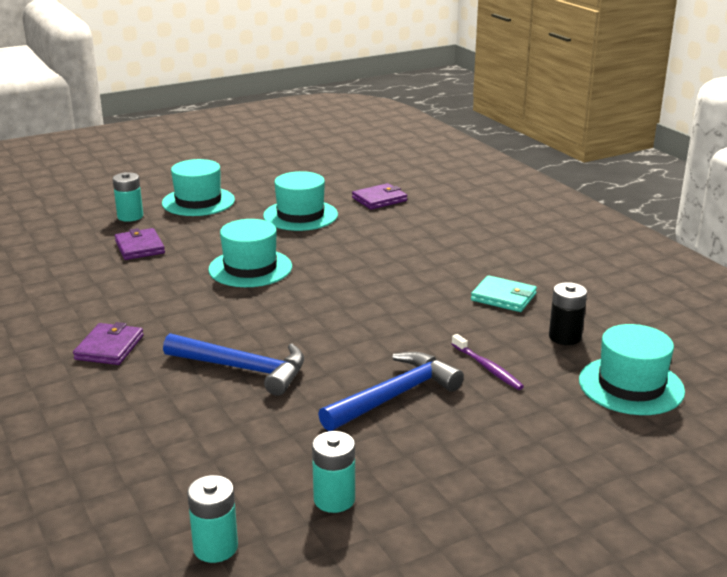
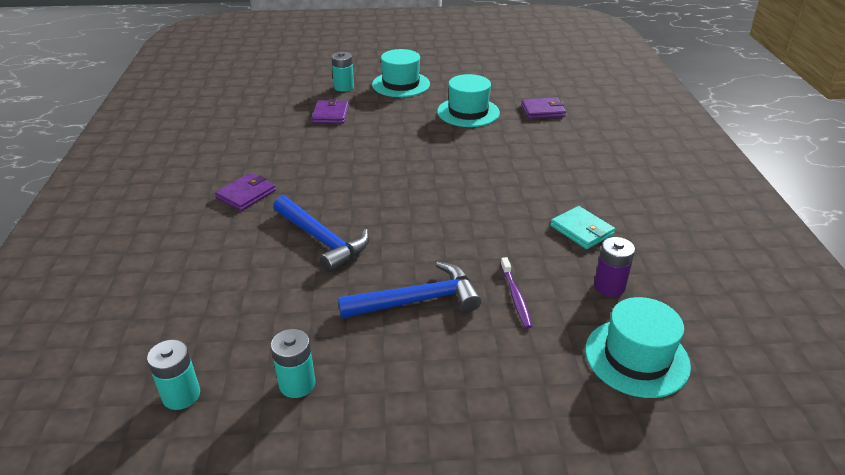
camera: 25 degrees right, 10 degrees up
turquoise hat [208,219,292,287] -> none
black battery [549,282,587,345] -> purple battery [594,237,635,297]

